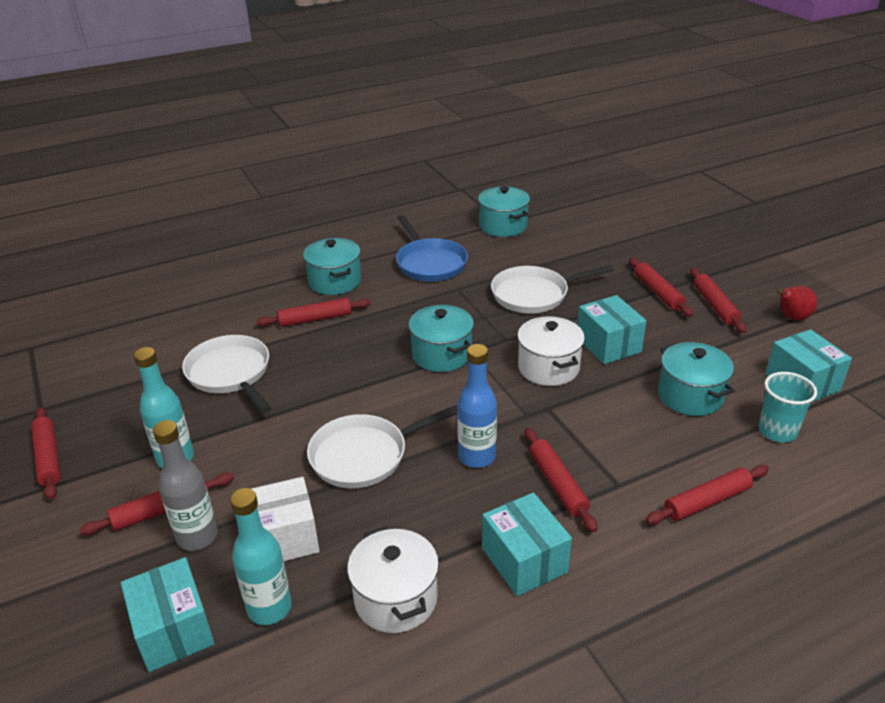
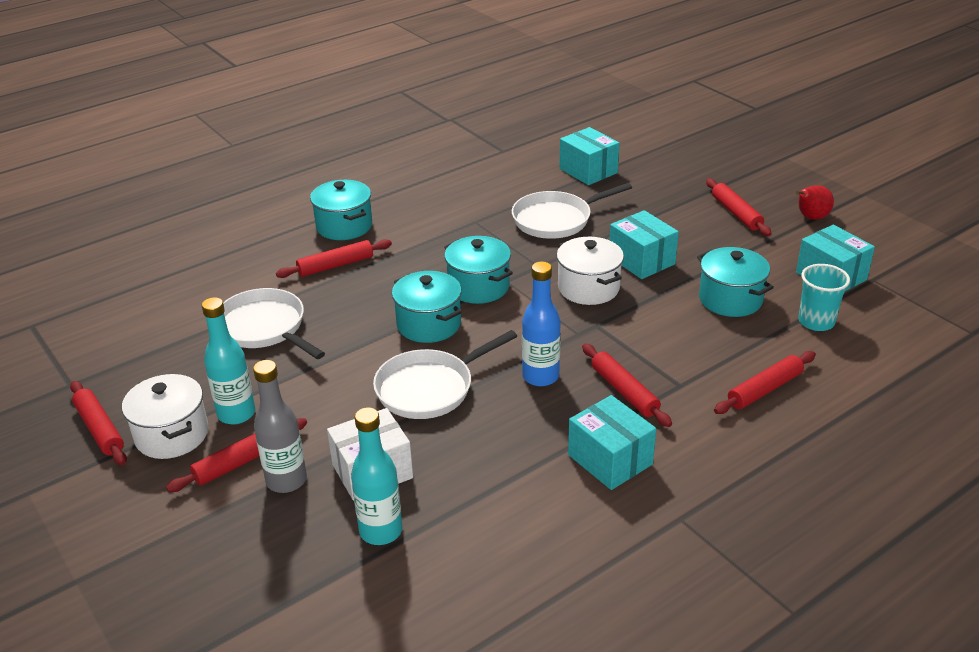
camera: 10 degrees left, 0 degrees up
turquoise box [121,557,215,672] -> turquoise box moved to [559,127,619,185]
white pot [347,526,439,633] -> white pot moved to [122,374,208,459]
blue pan [396,215,468,282] -> none
turquoise pot [478,186,530,237] -> turquoise pot moved to [392,271,462,343]
red rolling pin [629,257,693,317] -> none

